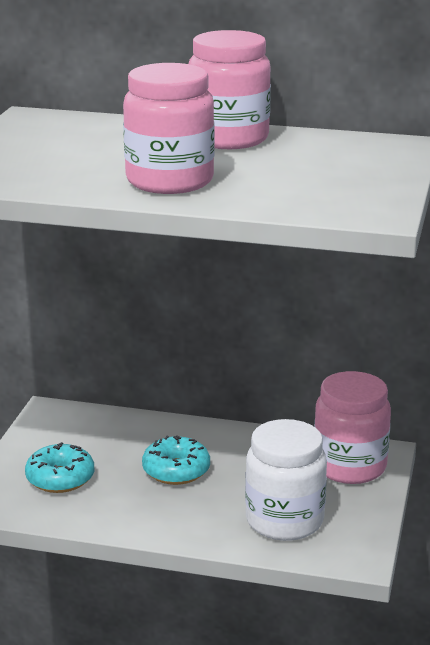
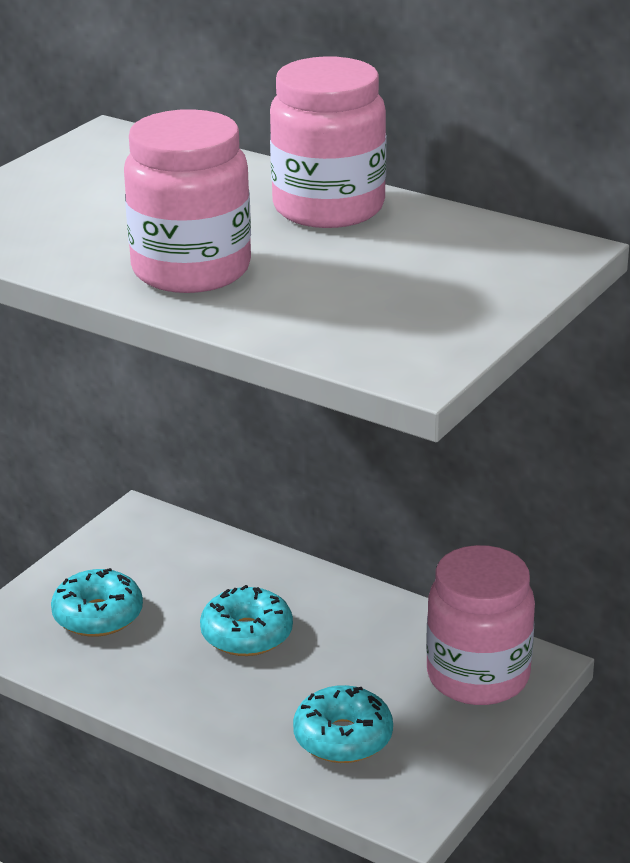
camera: 20 degrees right, 5 degrees up
white jar [245,419,327,541] -> turquoise donut [293,685,393,763]

